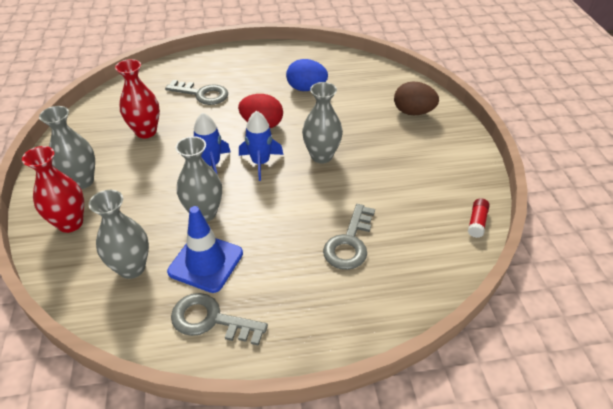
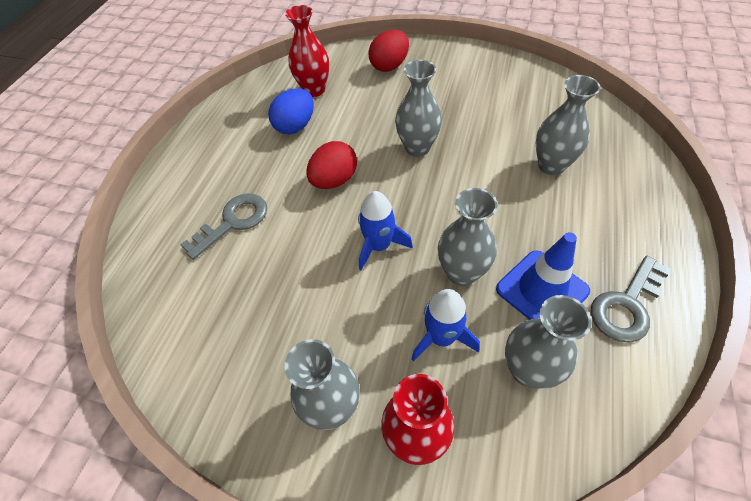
camera: 60 degrees left, 10 degrees up
red vase [115,59,160,138] -> red vase moved to [285,5,329,97]
blue rocket [239,111,283,181] -> blue rocket moved to [412,289,480,361]
grey key [323,204,375,270] -> grey vase [536,75,601,175]
brown egg [394,81,439,115] -> red egg [369,30,409,72]
red glue stick [468,198,490,238] -> none

